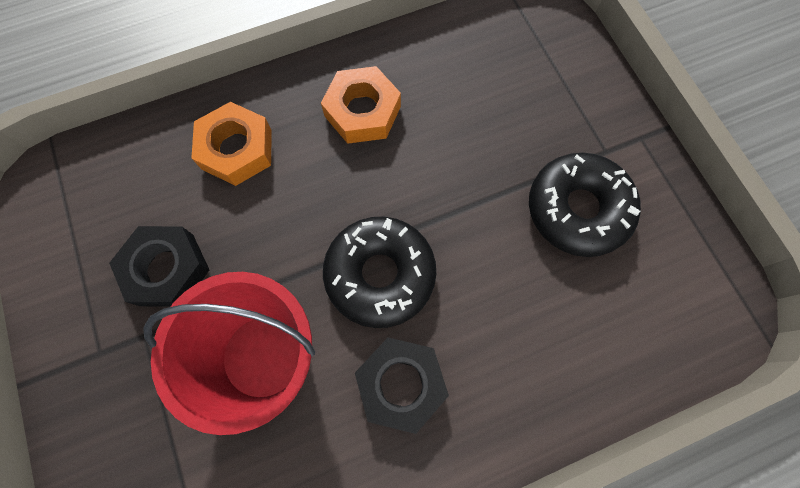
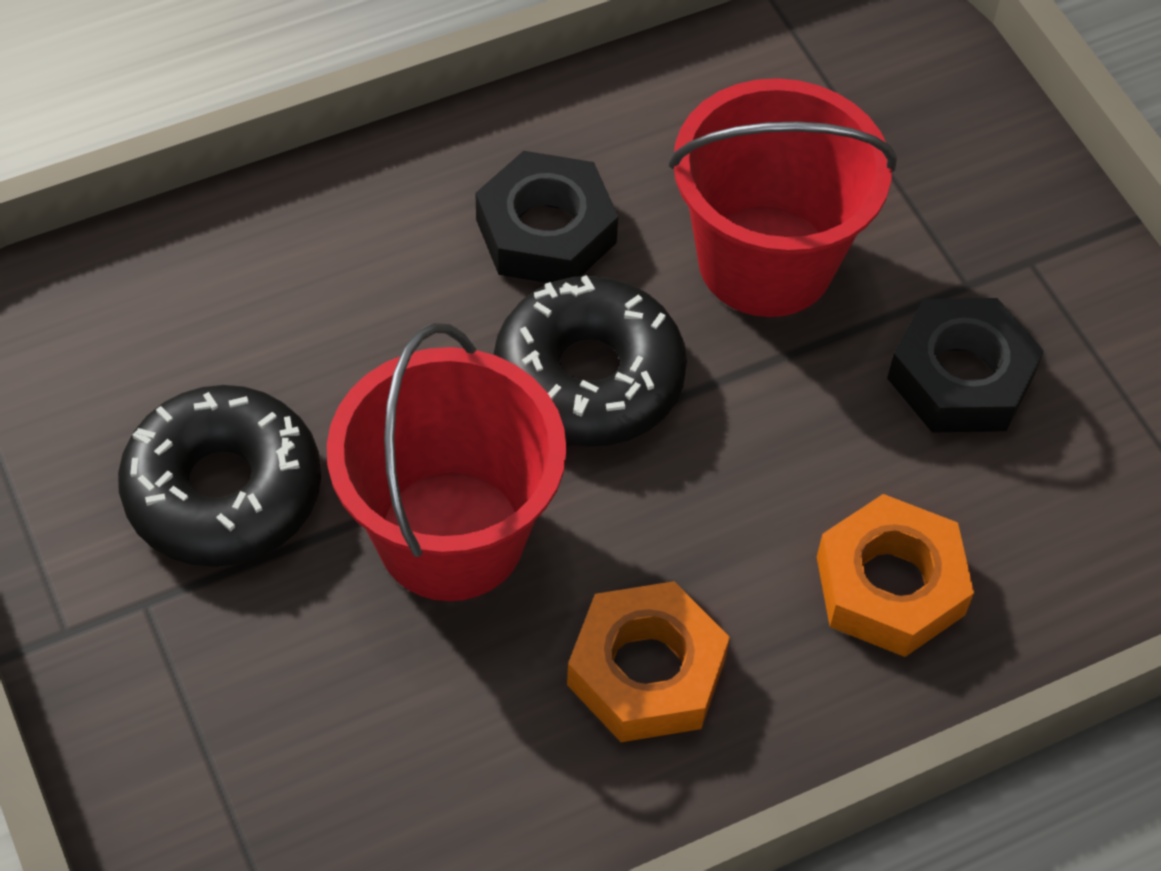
camera: 175 degrees right, 15 degrees down
none -> red bucket [327,323,567,601]

